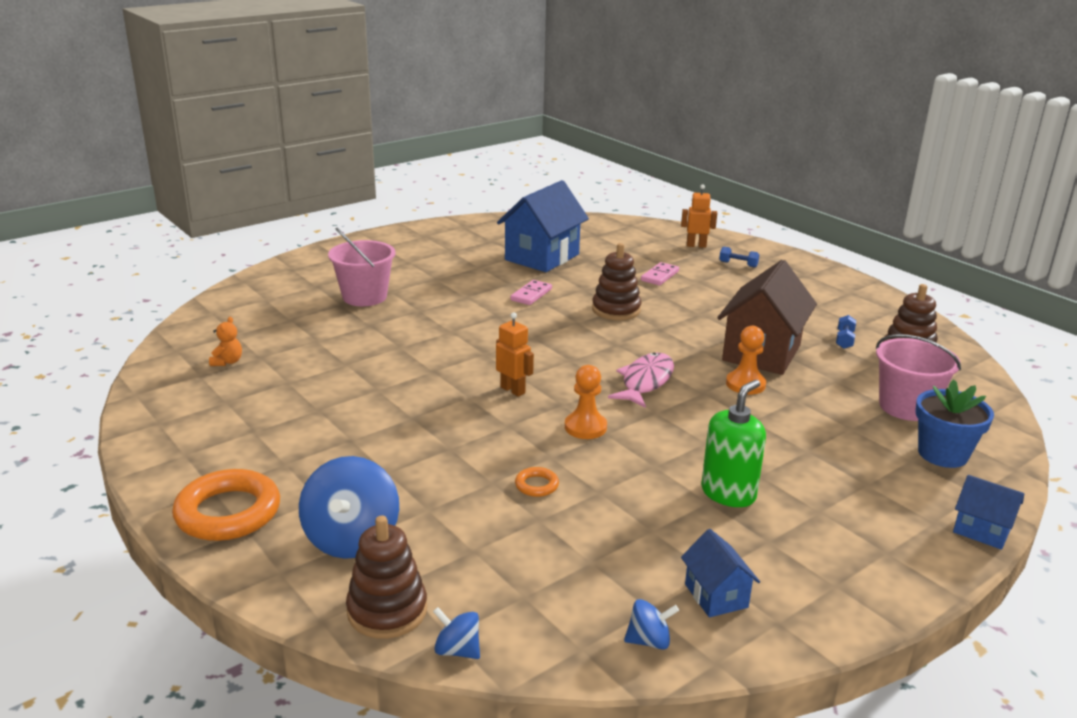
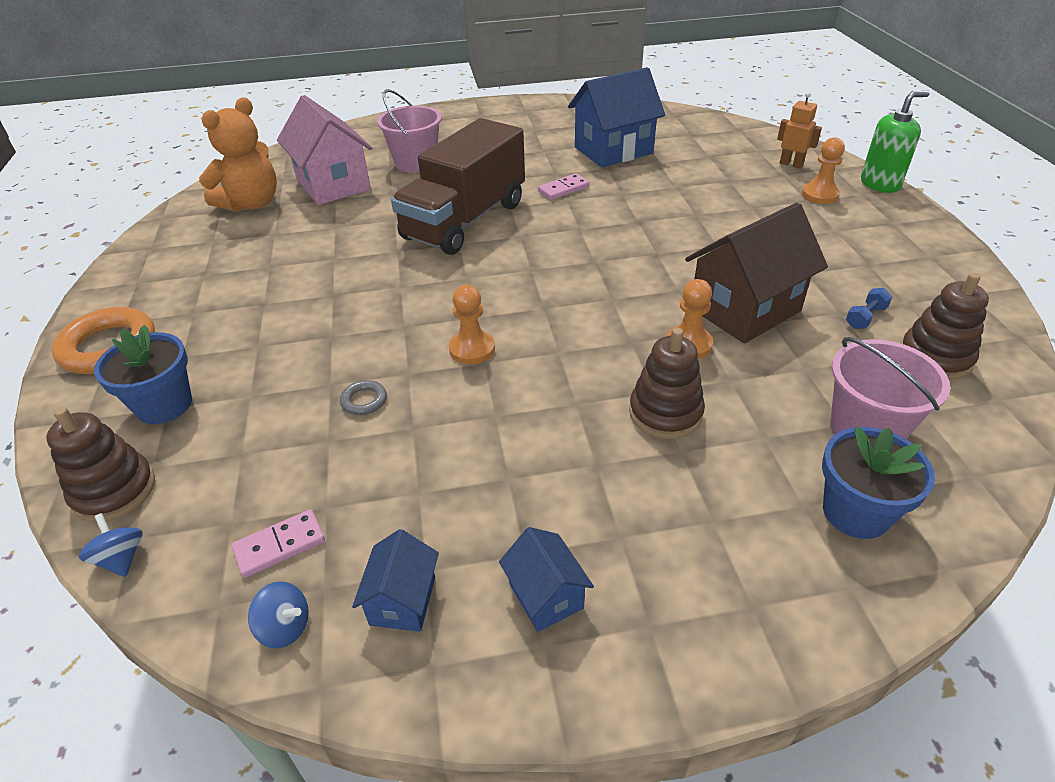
camera: 30 degrees right, 15 degrees up
orange teddy bear [209,317,242,366] -> orange teddy bear [199,97,277,212], size x2.42
blue spinning top [299,456,399,559] -> blue flower pot [94,325,192,424]
orange robot [496,312,534,397] -> none
orange ring [515,467,559,497] -> grey ring [340,380,387,415]
brown stacking toy [592,243,641,320] -> brown stacking toy moved to [629,328,705,439]
pink fish [608,352,674,408] -> none
pink domino [641,262,679,285] -> pink domino moved to [232,509,325,578]
green soap dispenser [701,380,766,507] -> green soap dispenser moved to [861,91,930,193]
blue dumbbell [719,247,759,267] -> orange pawn [802,137,845,204]
blue house [953,475,1024,550] -> blue house moved to [499,527,594,632]
none -> pink house [277,95,372,205]
none -> brown truck [391,118,525,255]

